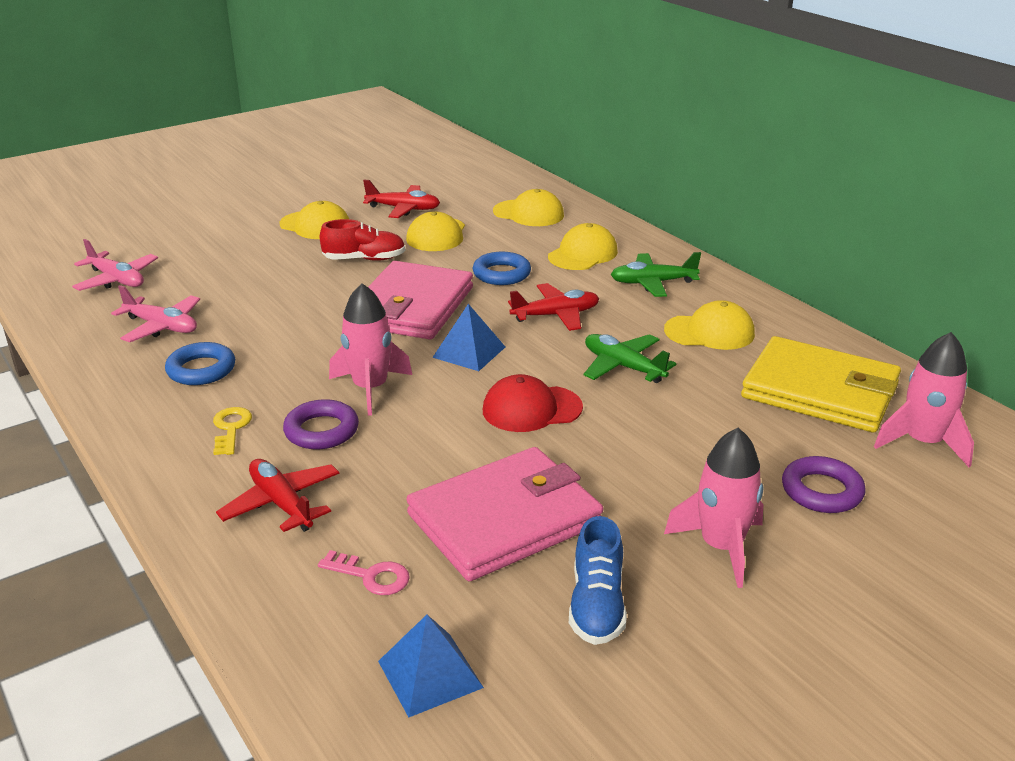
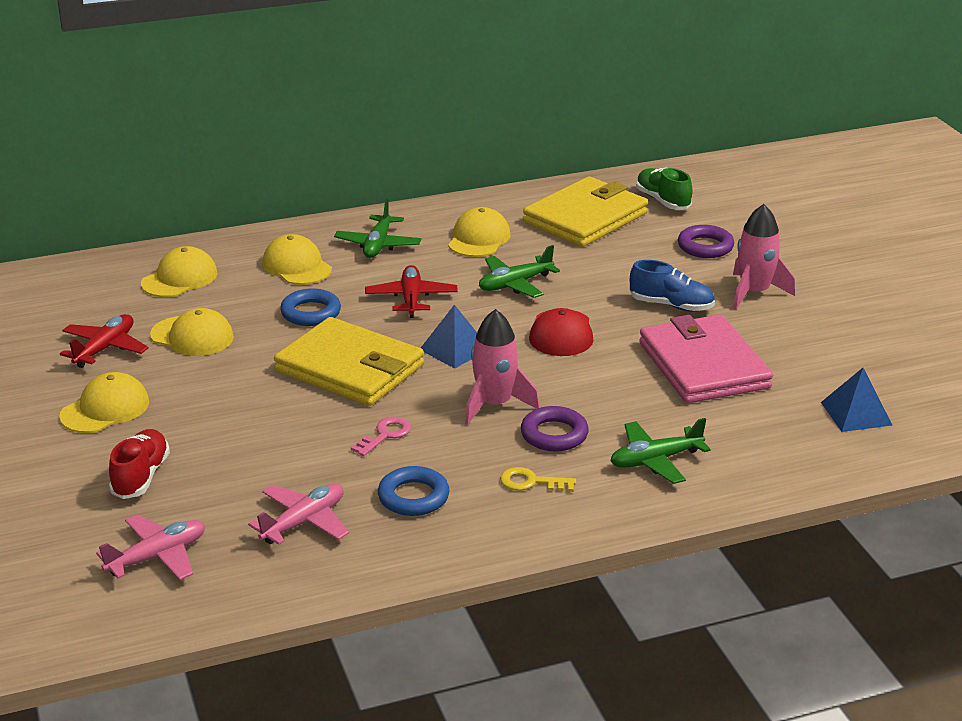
camera: 75 degrees left, 0 degrees up
red plane [216,459,339,532] -> green plane [610,418,711,484]
pink key [318,550,410,595] -> pink key moved to [351,417,411,456]
red shoe [320,219,405,261] -> red shoe moved to [109,429,170,499]
pink wallet [368,261,473,340] -> yellow wallet [274,317,424,406]
blue shoe [569,516,627,645] -> blue shoe moved to [630,260,715,311]
pink rocket [874,332,974,467] -> green shoe [636,167,693,210]

